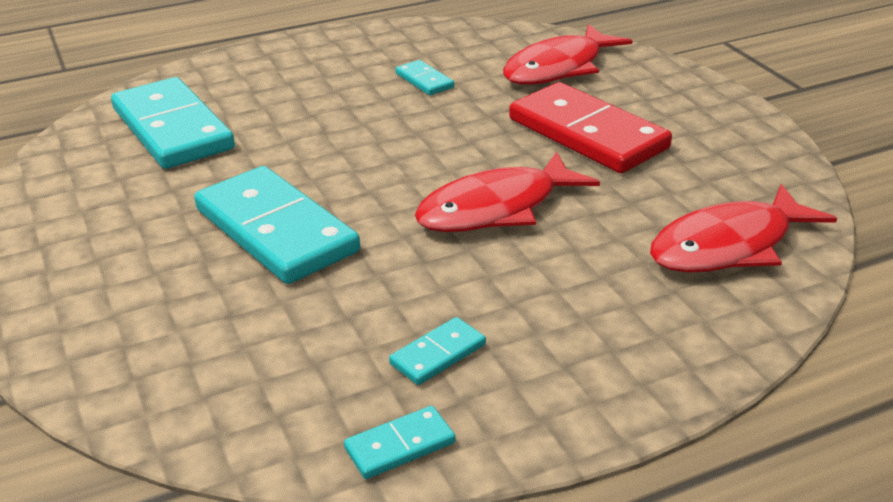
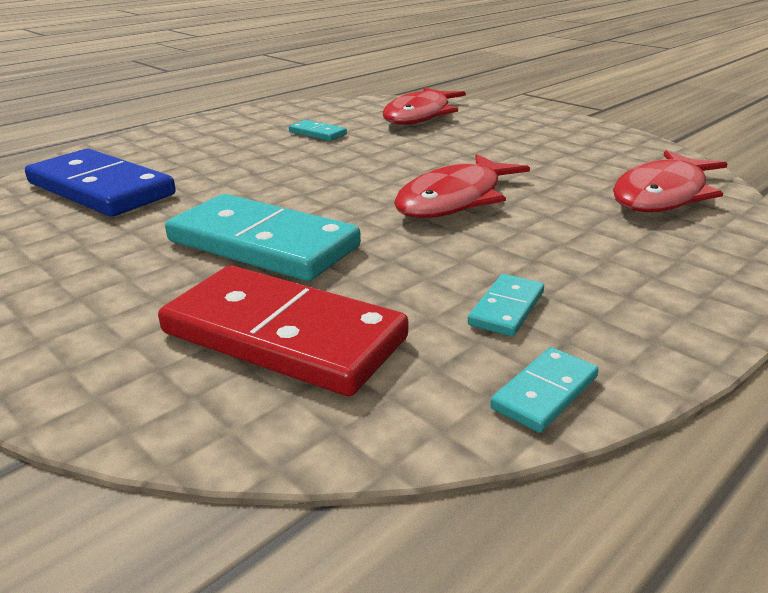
camera: 20 degrees left, 5 degrees down
turquoise domino [111,77,235,169] -> blue domino [25,149,176,217]
red domino [509,82,672,173] -> red domino moved to [158,265,408,396]

